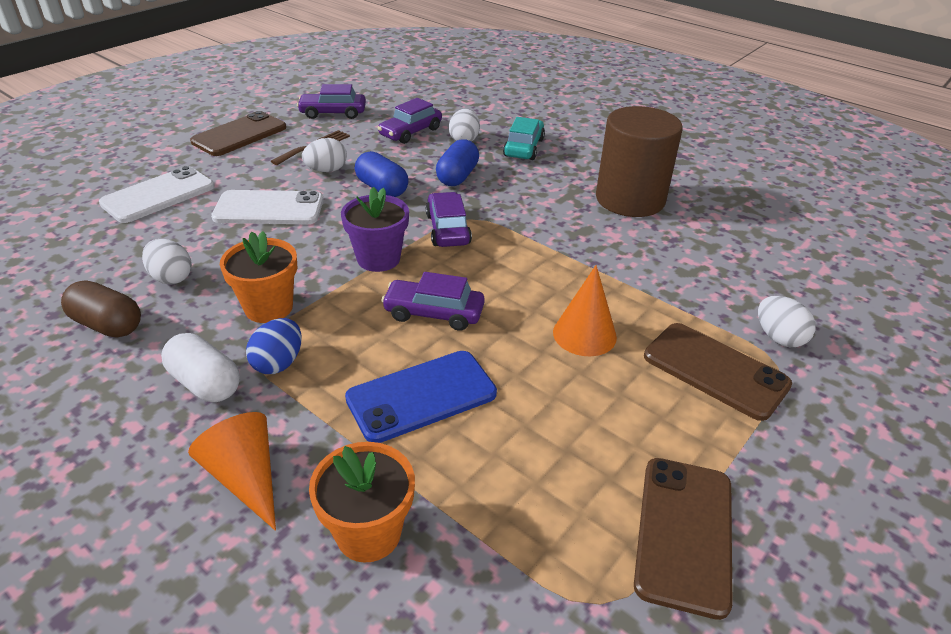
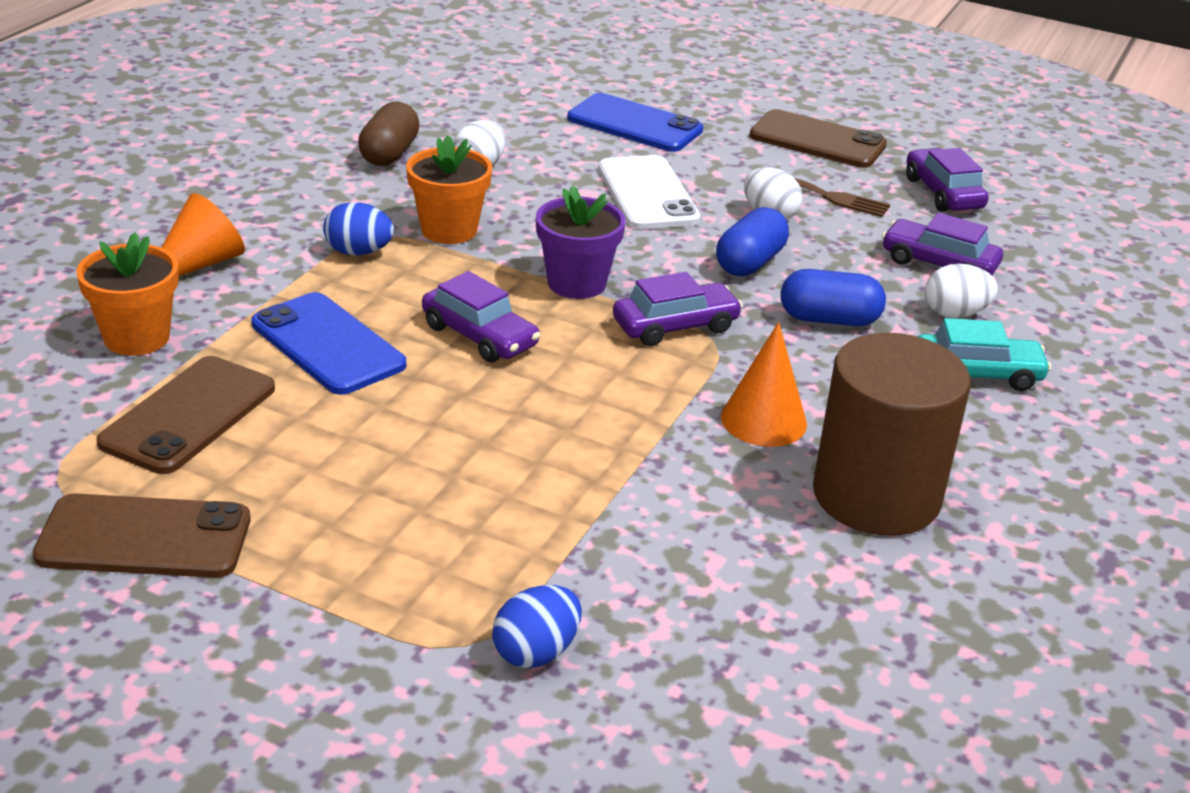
camera: 75 degrees right, 5 degrees down
white phone [99,166,215,223] -> blue phone [567,93,703,152]
white capsule [161,333,240,402] -> none
purple car [381,272,485,331] -> purple car turned 135 degrees clockwise [422,271,540,363]
orange cone [553,265,617,356] -> orange cone moved to [721,322,807,447]
brown phone [644,323,792,421] -> brown phone moved to [96,356,275,474]
white egg [758,296,815,347] -> blue egg [492,585,582,668]

